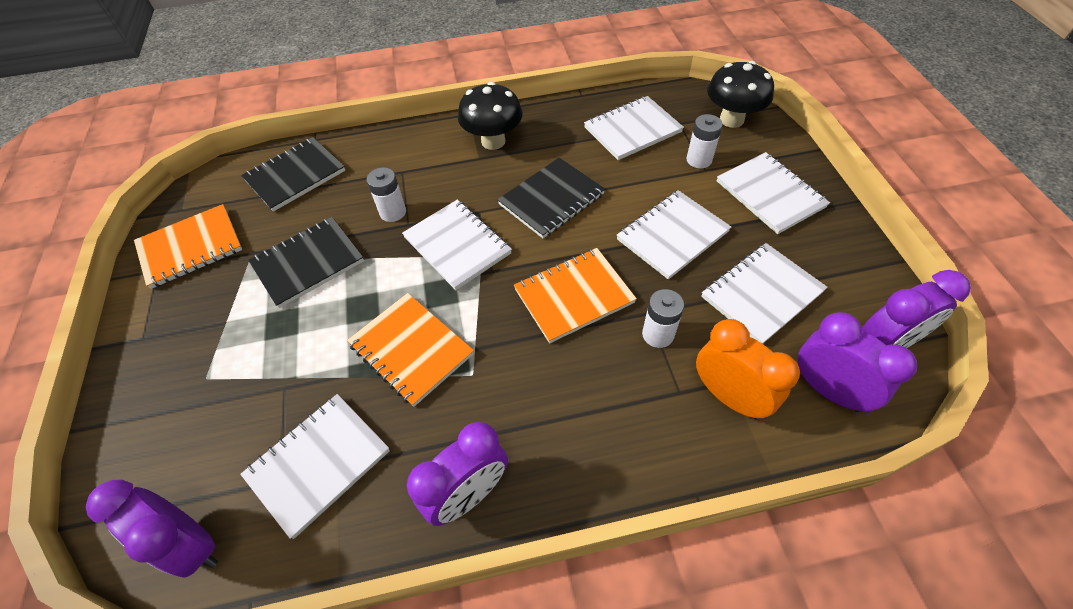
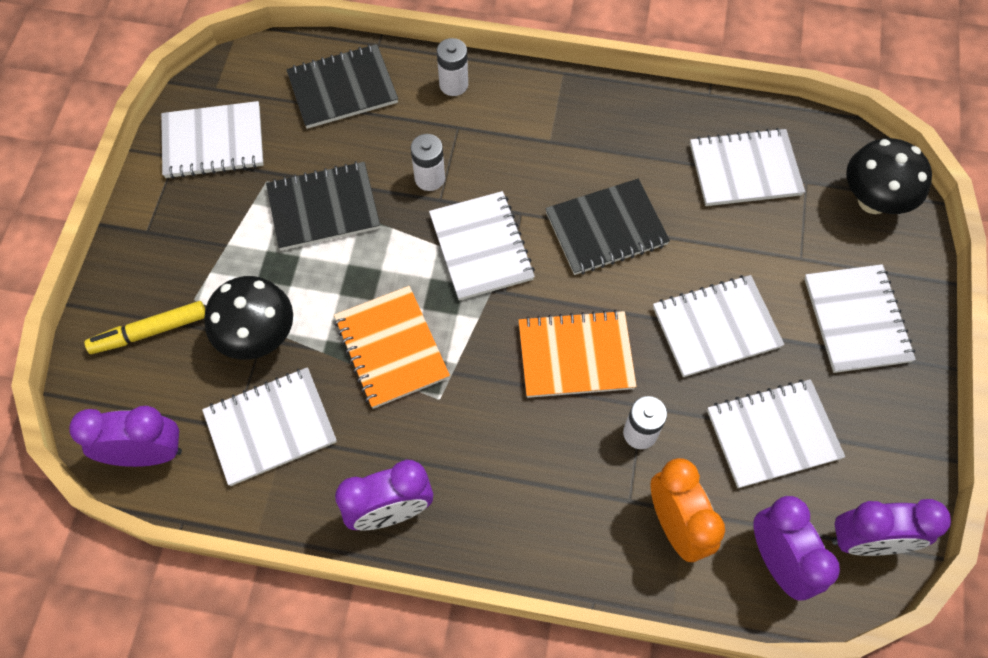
camera: 20 degrees right, 10 degrees up
purple clock [86,480,218,577] -> purple clock turned 120 degrees clockwise [69,406,182,467]
orange notebook [134,204,242,289] -> white notebook [161,101,264,179]
black mushroom [458,82,523,150] -> black mushroom moved to [204,276,293,360]
white battery [686,114,723,168] -> white battery moved to [437,38,468,96]
none -> yellow marker [84,301,205,354]

